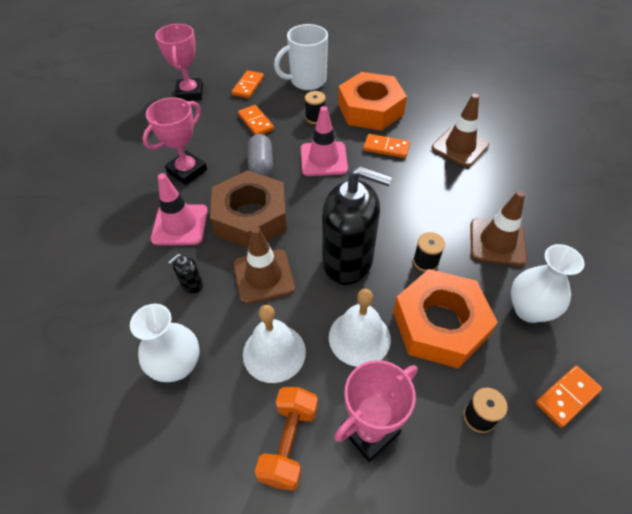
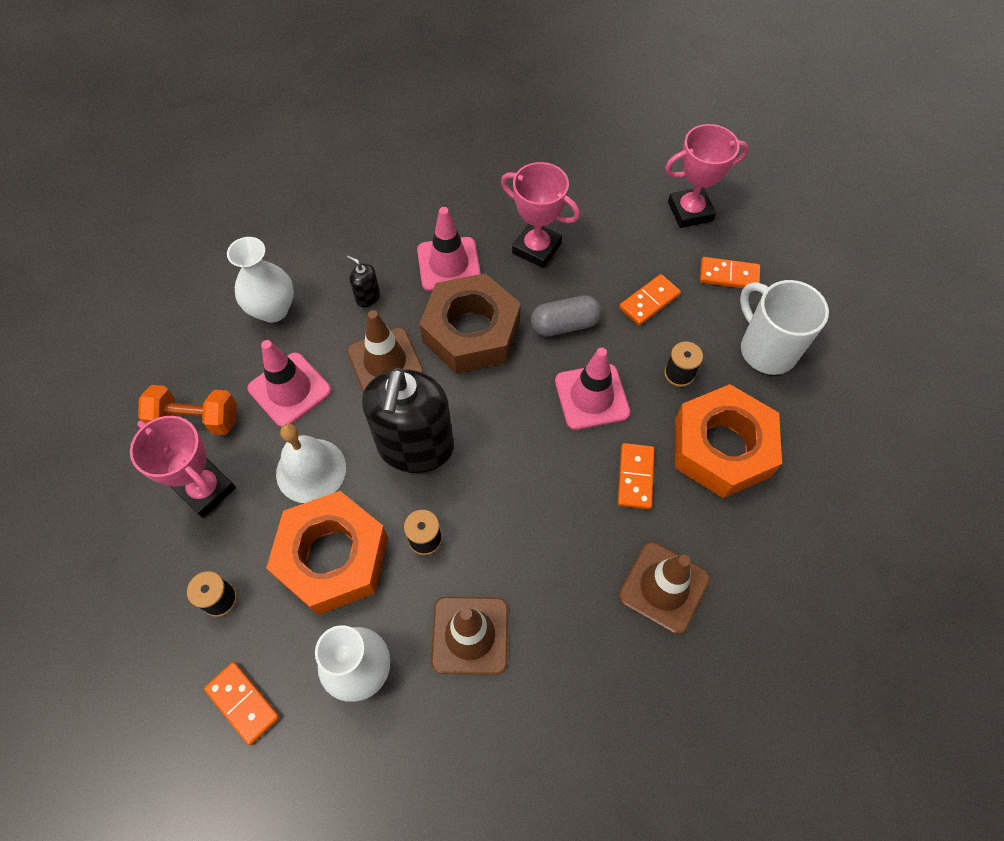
camera: 80 degrees right, 10 degrees up
white bell [243,305,306,383] -> pink traffic cone [248,340,332,427]

